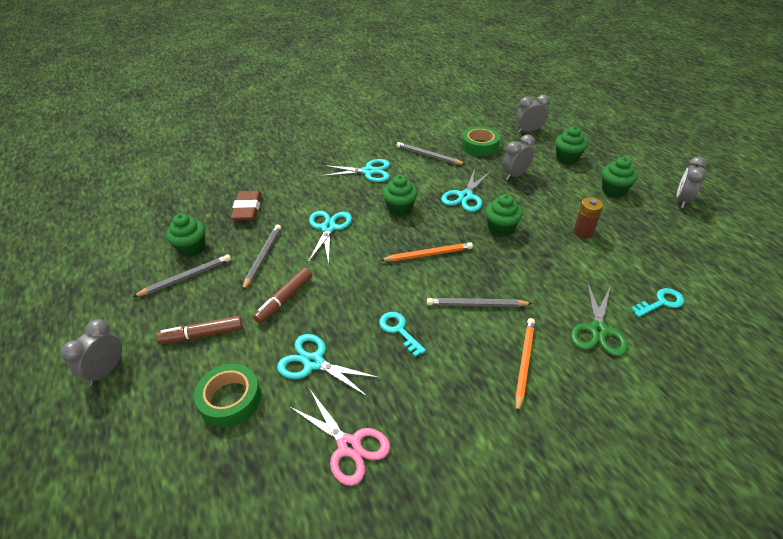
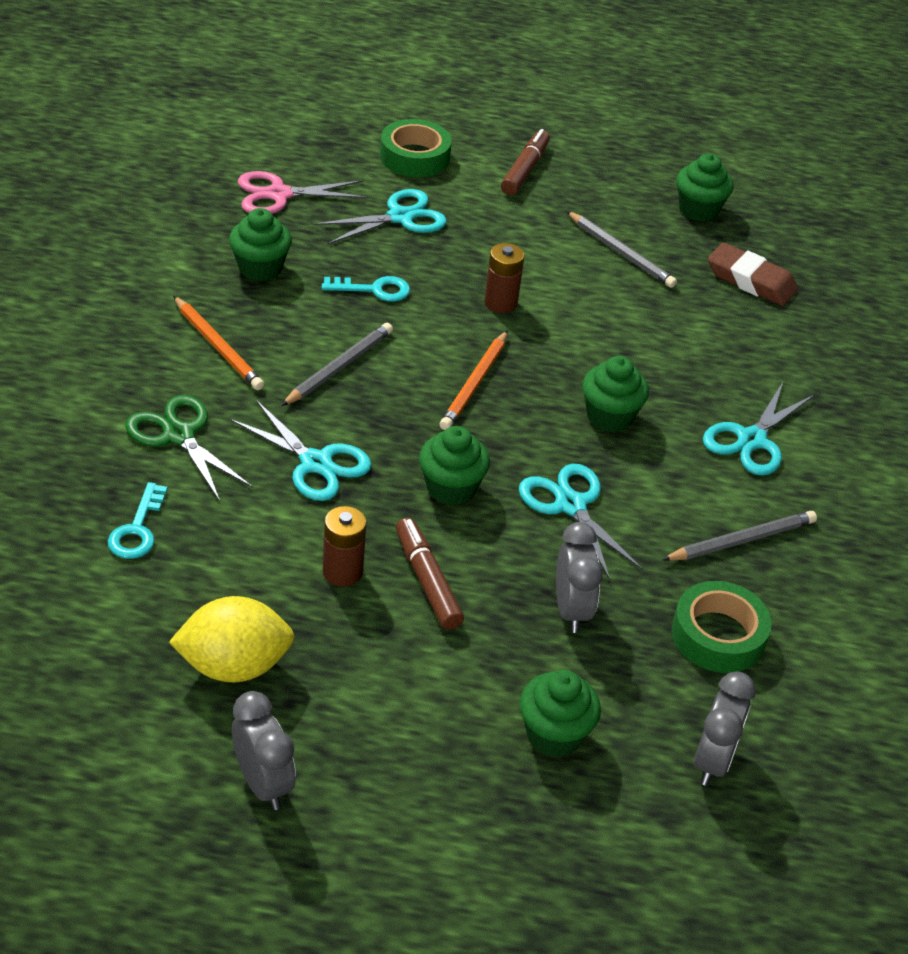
camera: 120 degrees right, 0 degrees up
grey clock [61,319,122,386] -> none
grey pencil [133,254,231,297] -> none
brown marker [253,268,312,324] -> brown marker moved to [396,518,464,630]
turquoise scissors [308,211,352,264] -> turquoise scissors moved to [229,400,372,501]
green cupcake [602,157,637,197] -> green cupcake moved to [229,208,292,281]
none -> yellow lemon [169,596,295,683]
none -> brown battery [484,243,525,313]

